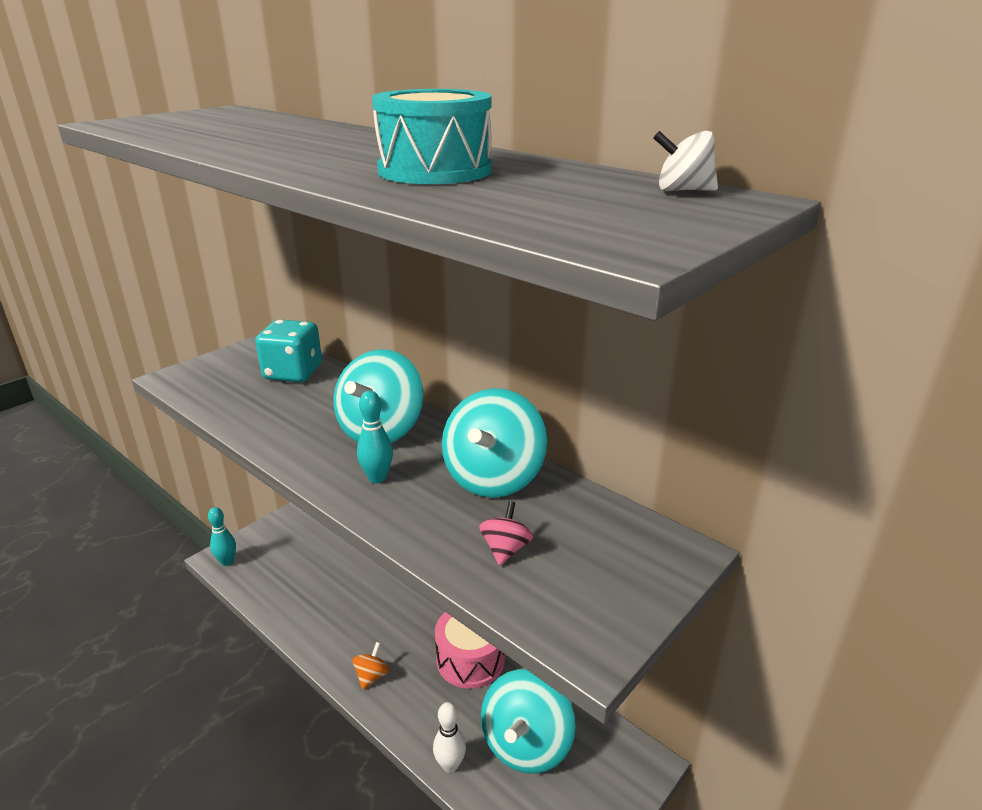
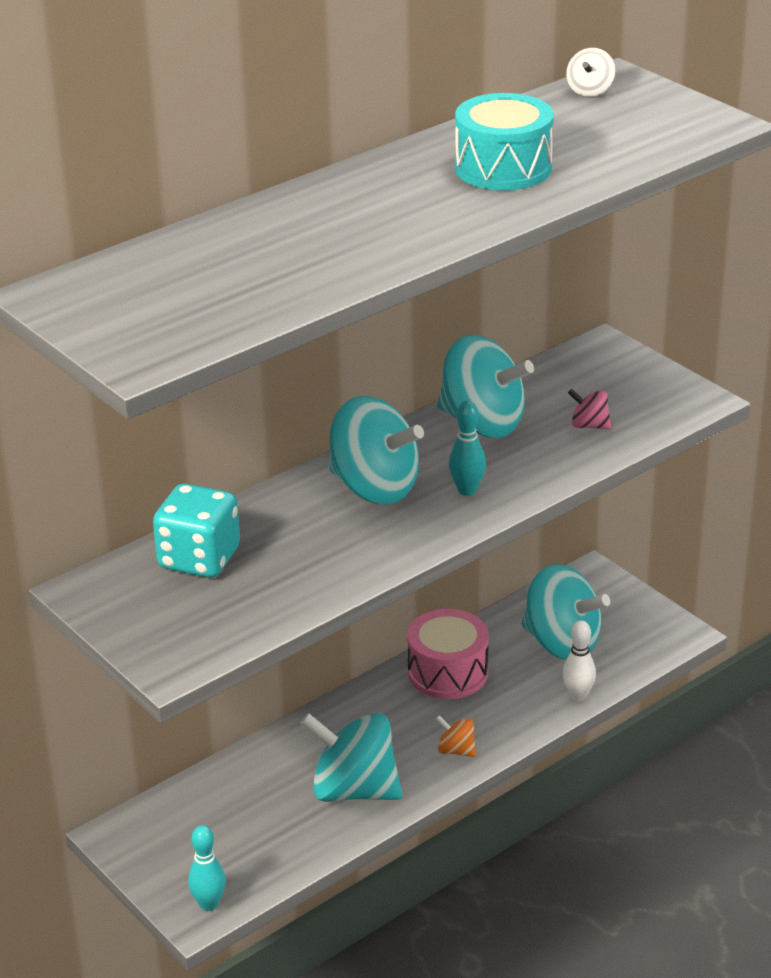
camera: 80 degrees left, 5 degrees up
none -> turquoise spinning top [300,713,402,802]

